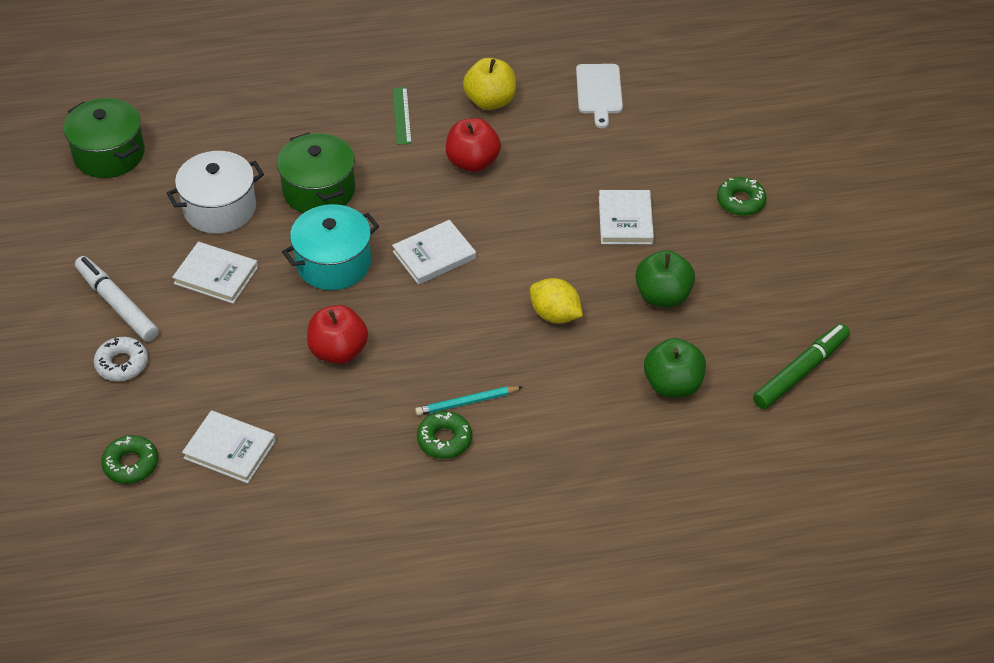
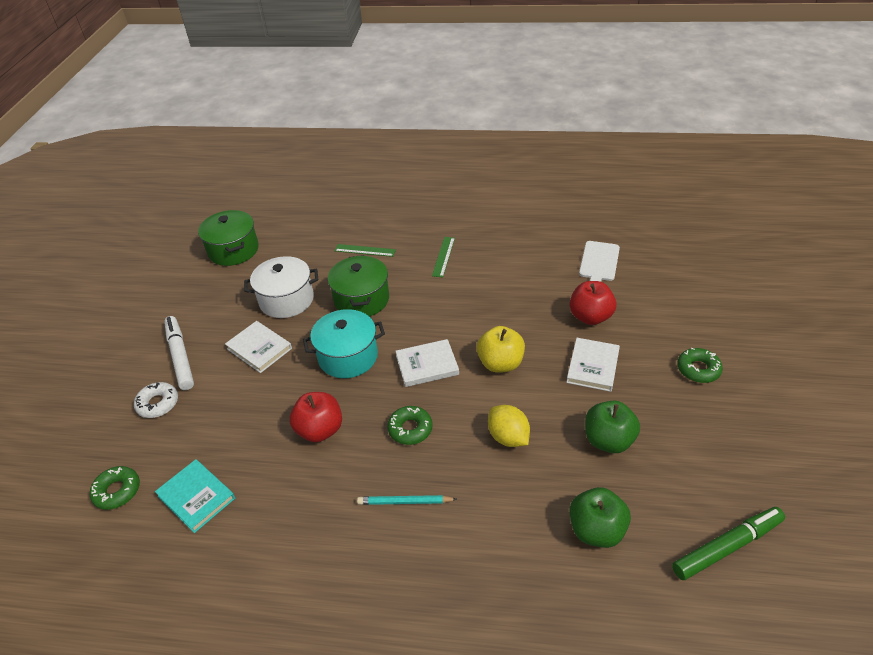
camera: 20 degrees right, 5 degrees down
white book [182,410,276,483] -> turquoise book [155,459,235,533]
green donut [417,411,472,459] -> green donut moved to [387,406,433,445]
red apple [446,118,501,172] -> red apple moved to [570,281,616,325]
yellow apple [463,58,516,110] -> yellow apple moved to [477,326,525,373]
none -> green ruler [335,244,396,257]

